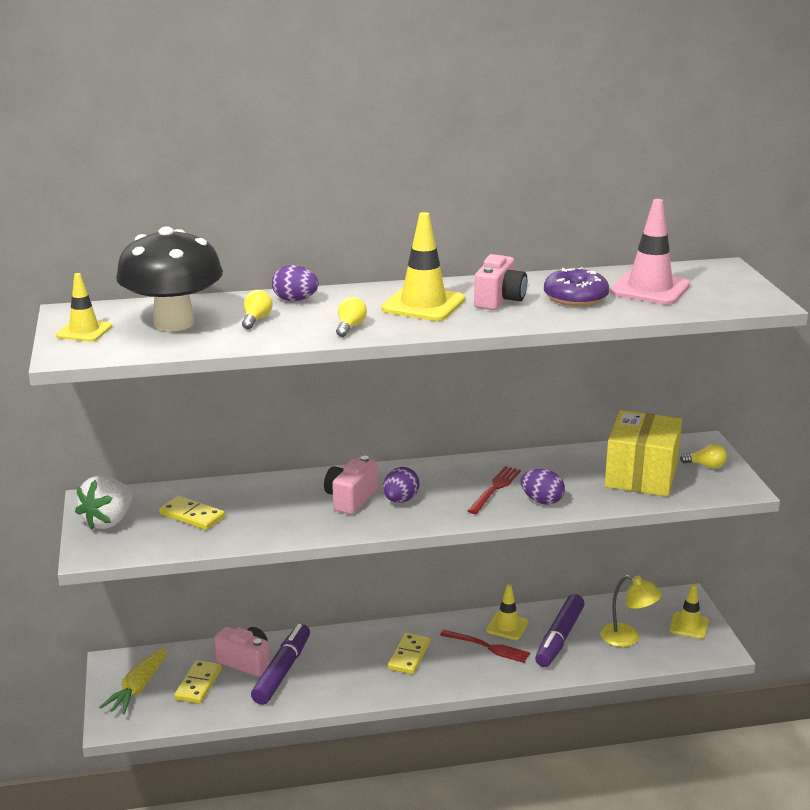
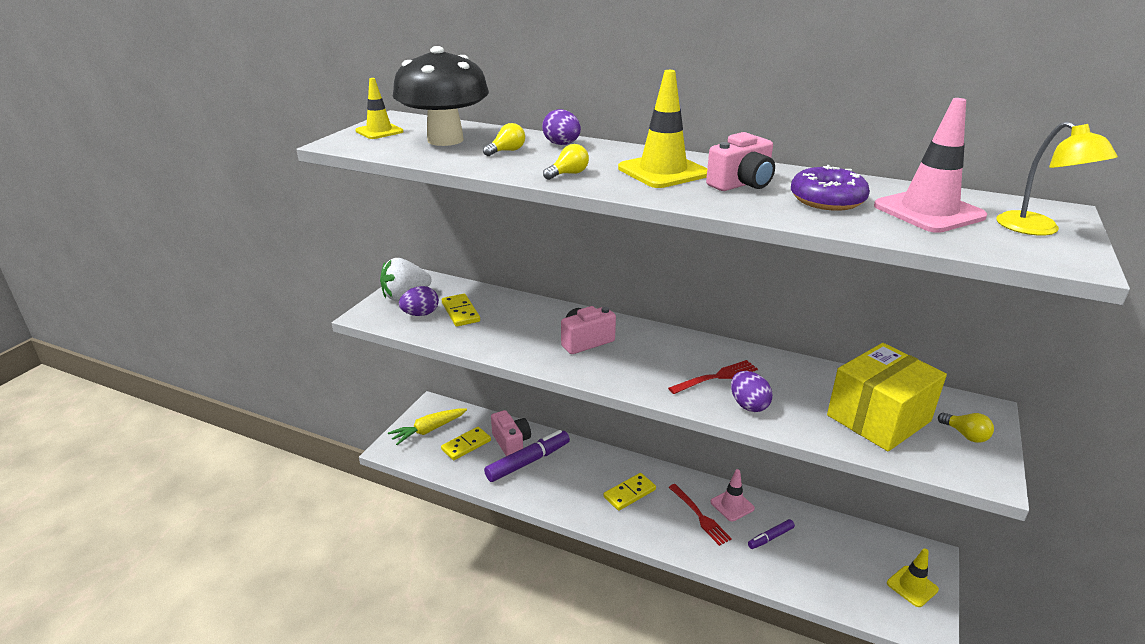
camera: 35 degrees right, 5 degrees up
purple egg [383,467,419,503] -> purple egg moved to [399,286,439,316]
yellow traffic cone [486,584,529,640] -> pink traffic cone [711,469,755,521]
purple marker [535,594,585,667] -> purple marker [748,519,795,549], size x0.52
yellow lamp [600,575,662,647] -> yellow lamp moved to [996,121,1118,236]

